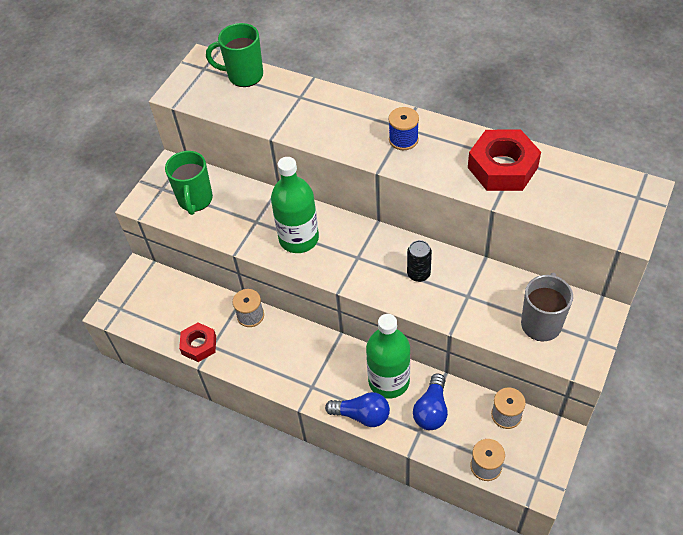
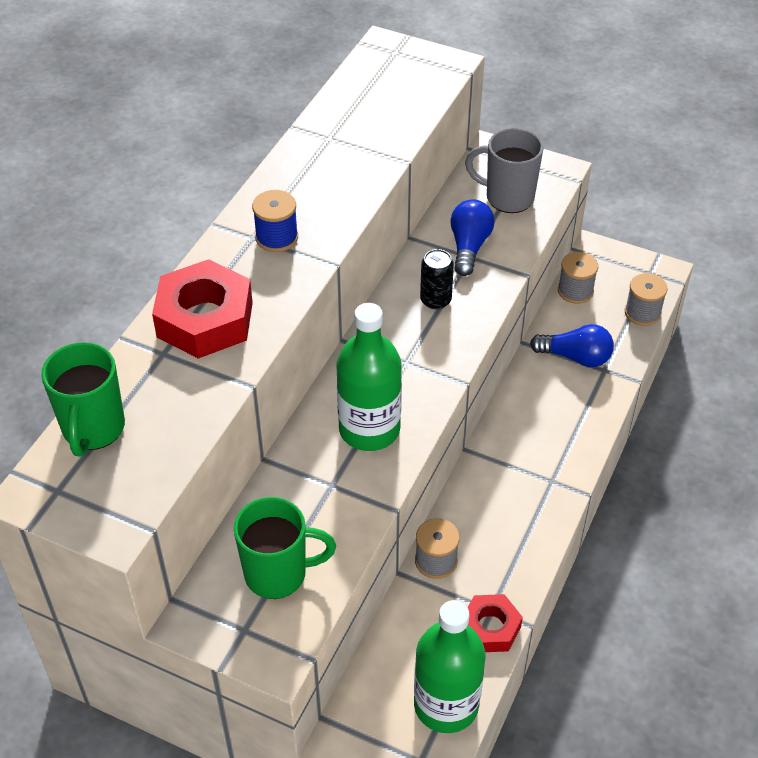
camera: 95 degrees left, 5 degrees down
blue light bulb [325,392,390,427] -> blue light bulb moved to [450,199,495,276]
green bottle [366,314,410,398] -> green bottle moved to [414,600,486,733]
red nut [468,130,541,191] -> red nut moved to [152,259,253,359]

